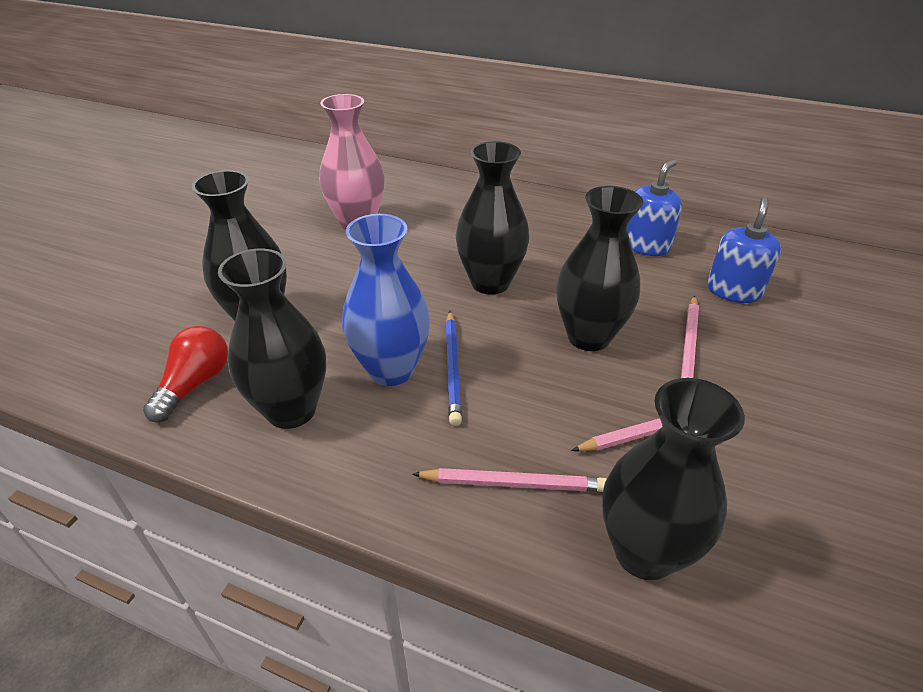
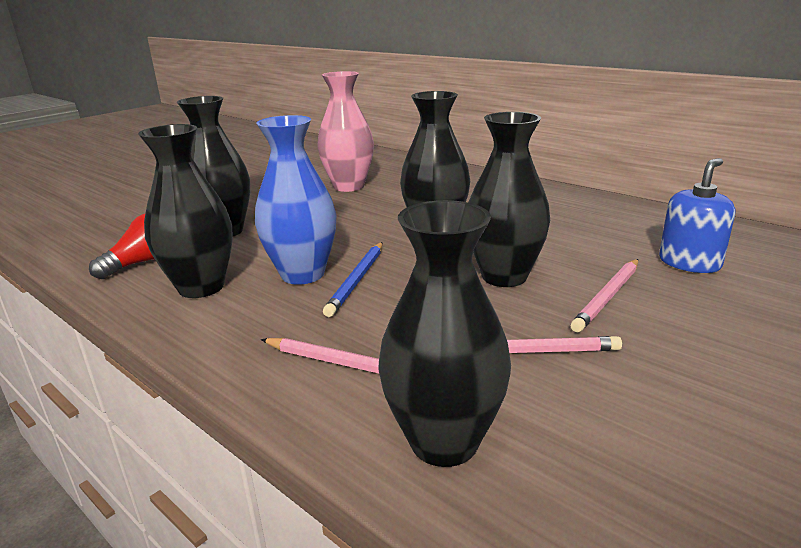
camera: 20 degrees right, 15 degrees down
blue soap dispenser [627,159,682,256] -> none

